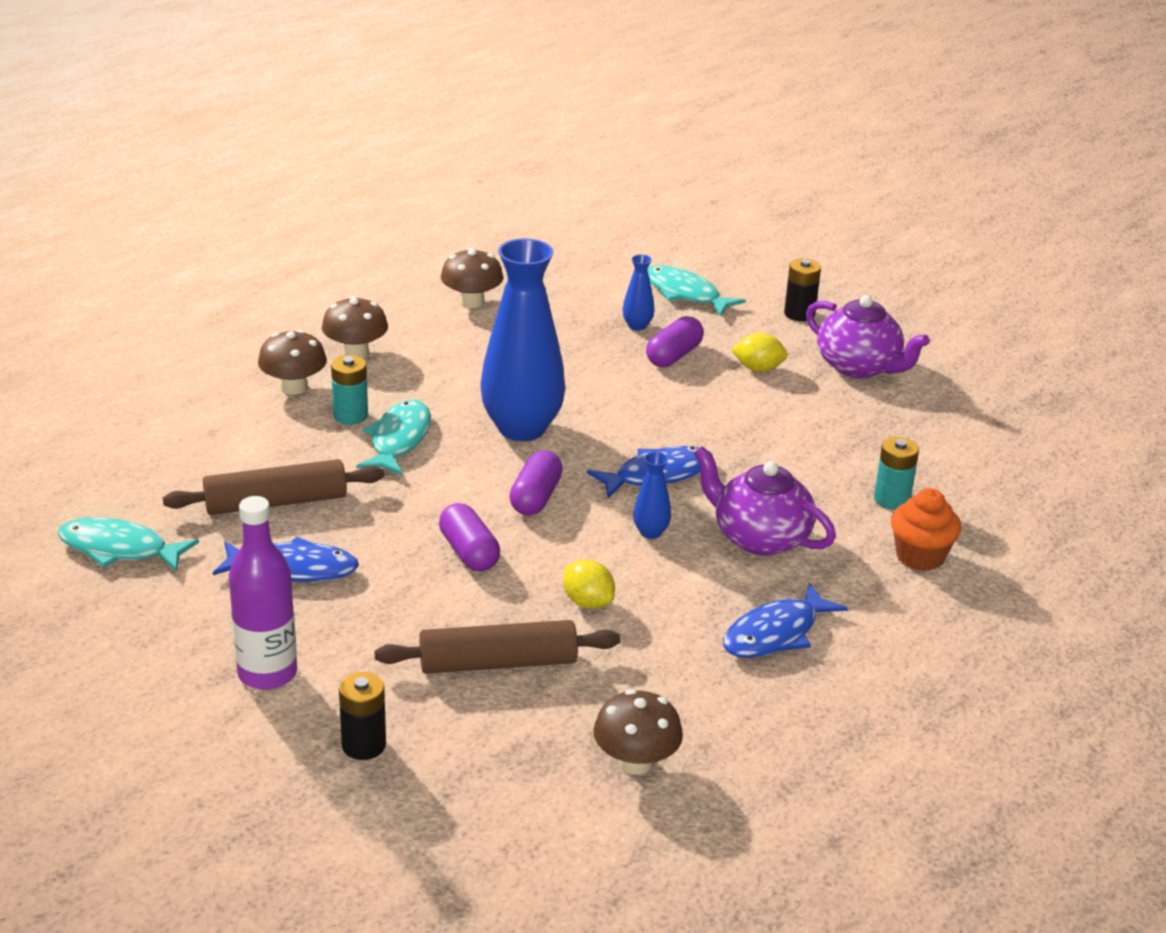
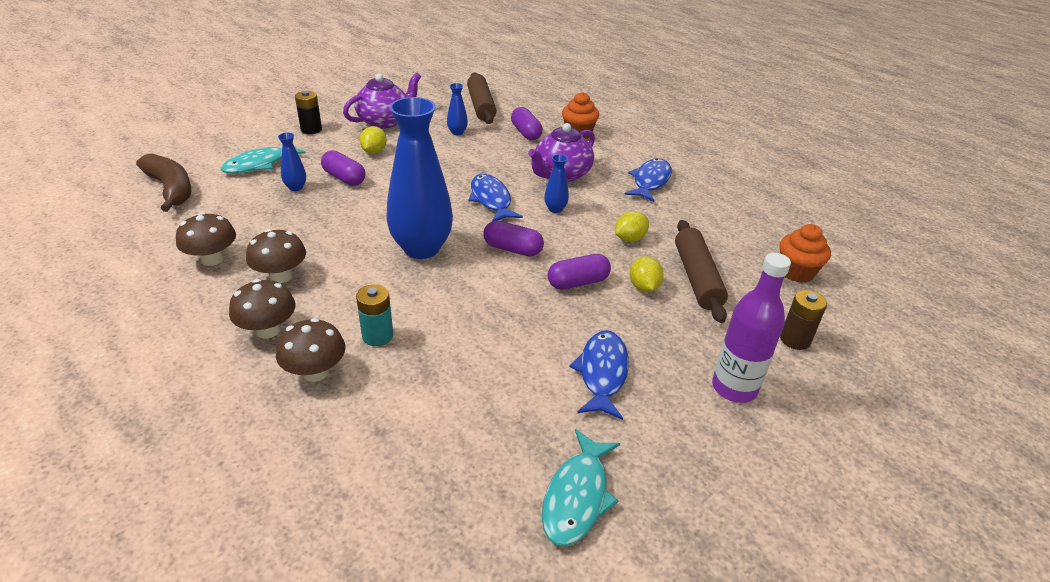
camera: 85 degrees left, 5 degrees up
brown rolling pin [163,459,384,515] -> brown rolling pin moved to [467,72,496,124]
black battery [339,672,386,760] -> brown battery [780,290,827,350]
turquoise fish [356,400,431,475] -> none
brown mushroom [593,689,683,775] -> brown mushroom moved to [246,229,306,283]
blue fish [723,583,848,658] -> blue fish turned 120 degrees counterclockwise [624,158,672,202]
turquoise battery [874,437,919,510] -> purple capsule [511,107,543,140]
none -> brown banana [136,153,191,212]
none -> blue vase [447,83,468,135]
none -> yellow lemon [629,256,664,292]
none -> orange cupcake [779,224,831,283]

